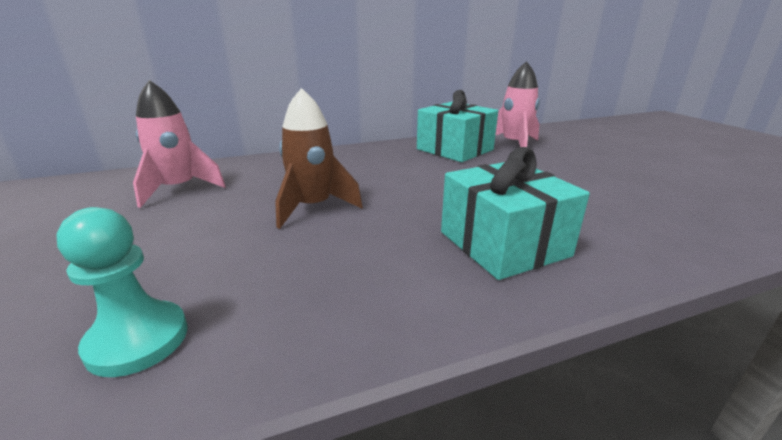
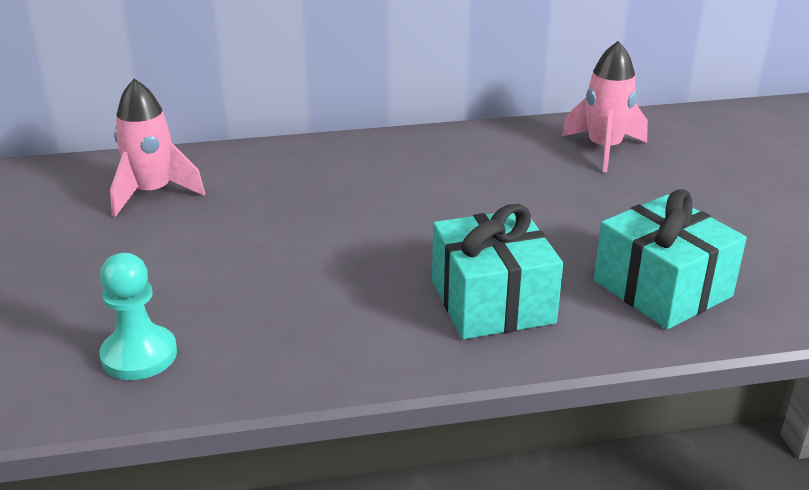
camera: 10 degrees right, 5 degrees up
brown rocket [275,88,363,229] -> none
turquoise gift [417,90,498,162] -> turquoise gift moved to [594,189,747,329]

